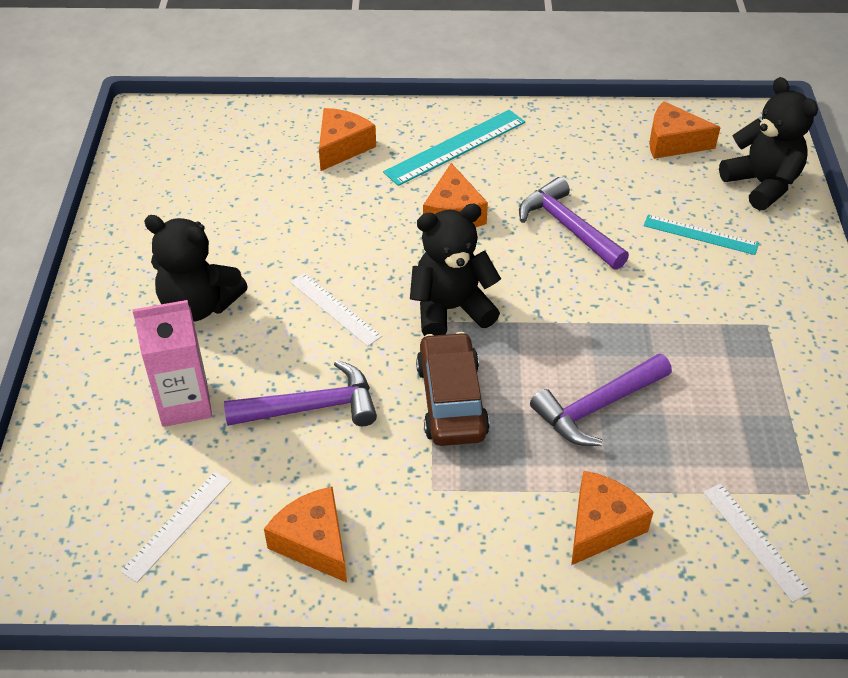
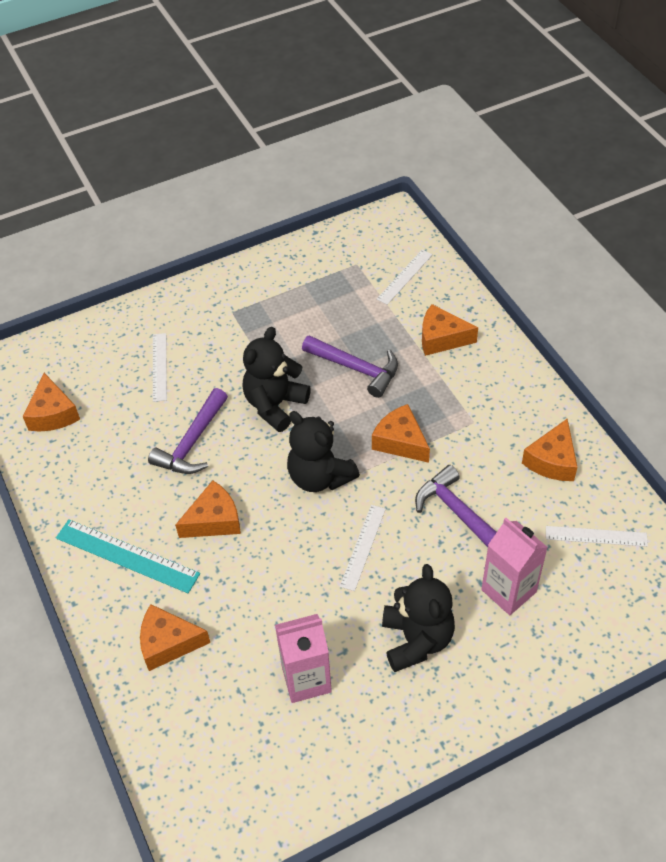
camera: 115 degrees left, 5 degrees up
brown car [416,332,490,446] -> orange cheese [372,404,430,463]
turquoise ruler [644,214,759,255] -> white ruler [153,333,167,402]
black teddy bear [719,77,818,210] -> black teddy bear moved to [242,327,311,432]
none -> pink carton [275,614,332,703]

